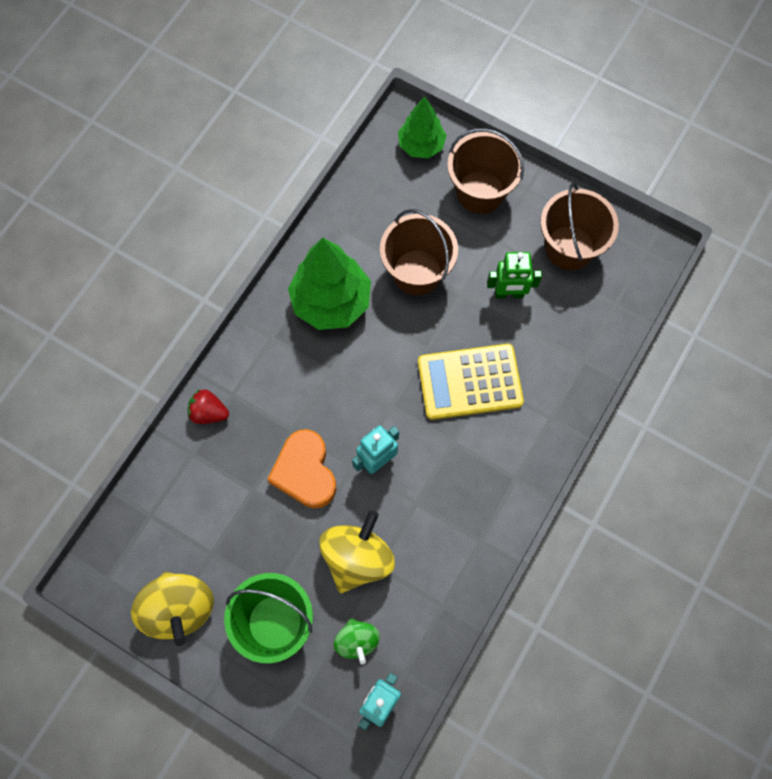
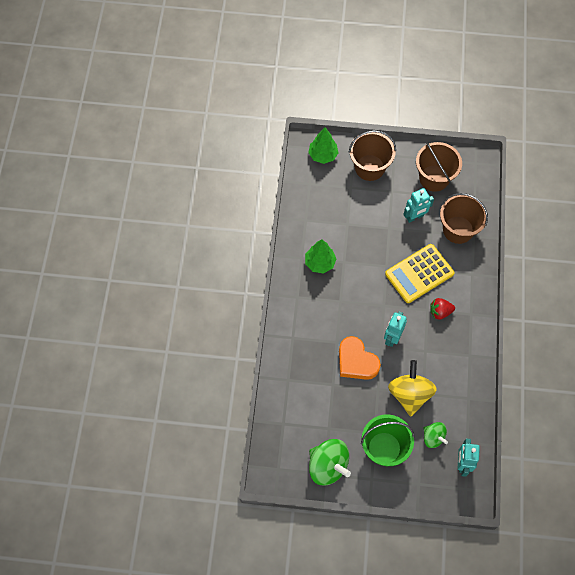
camera: 25 degrees left, 5 degrees down
yellow spinning top [131,572,214,646] -> green spinning top [309,439,351,486]
red strawberry [188,389,229,424] -> red strawberry moved to [430,298,455,320]
green tree [288,238,371,330] -> green tree [305,239,336,274], size x0.62
brown bucket [380,209,458,295] -> brown bucket moved to [440,193,488,244]
green robot [487,252,542,299] -> turquoise robot [403,188,434,223]

